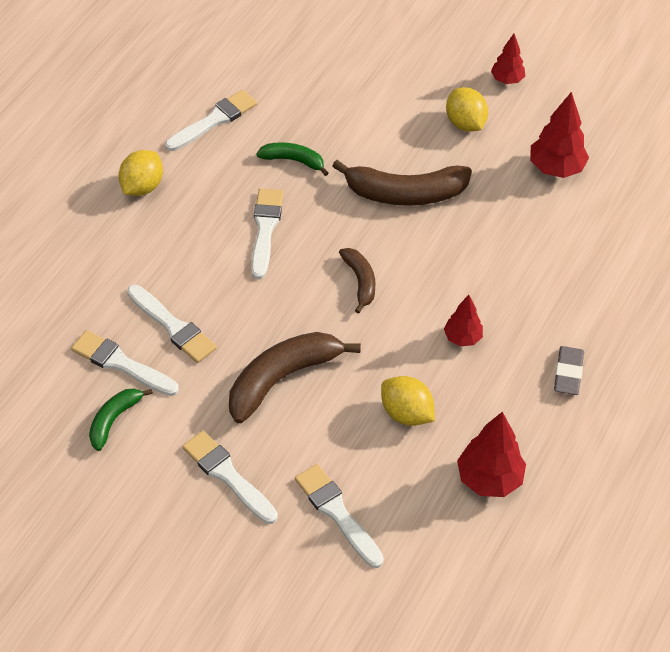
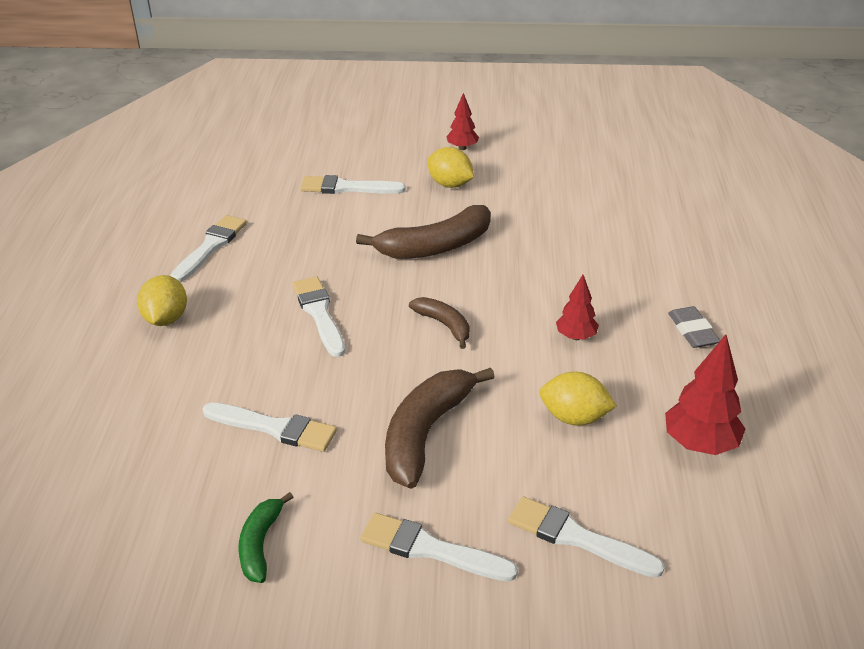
camera: 25 degrees left, 15 degrees down
white brush [71,330,179,396] -> white brush moved to [300,175,406,194]
green banana [256,142,328,176] -> none
red tree [530,92,589,178] -> none

